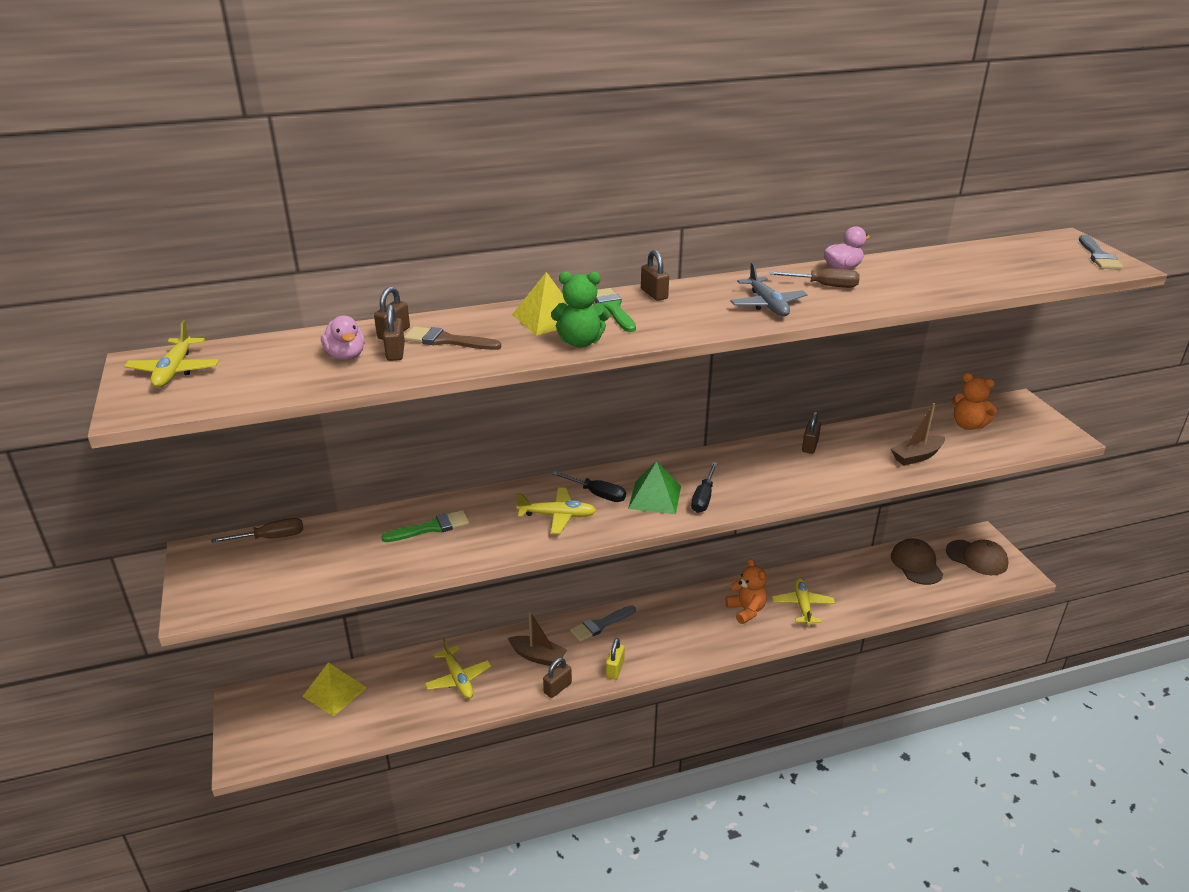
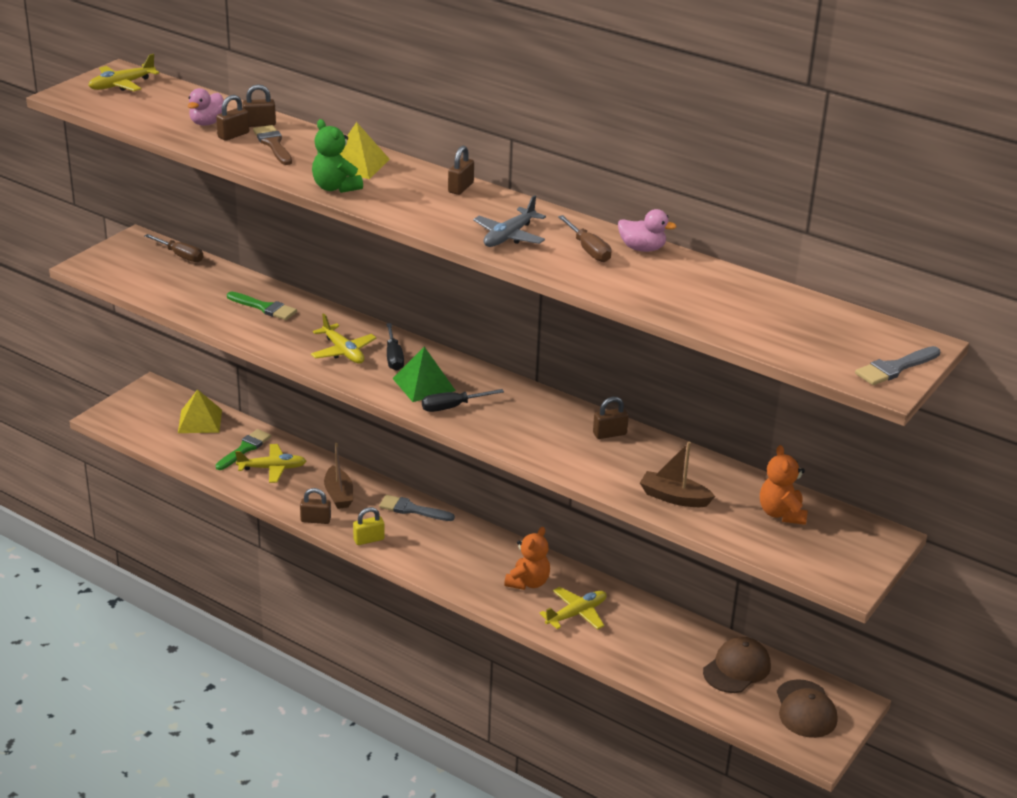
camera: 50 degrees right, 0 degrees up
yellow plane [425,638,491,699] -> yellow plane turned 120 degrees counterclockwise [235,444,306,483]
green brush [595,288,636,332] -> green brush moved to [216,429,271,470]

